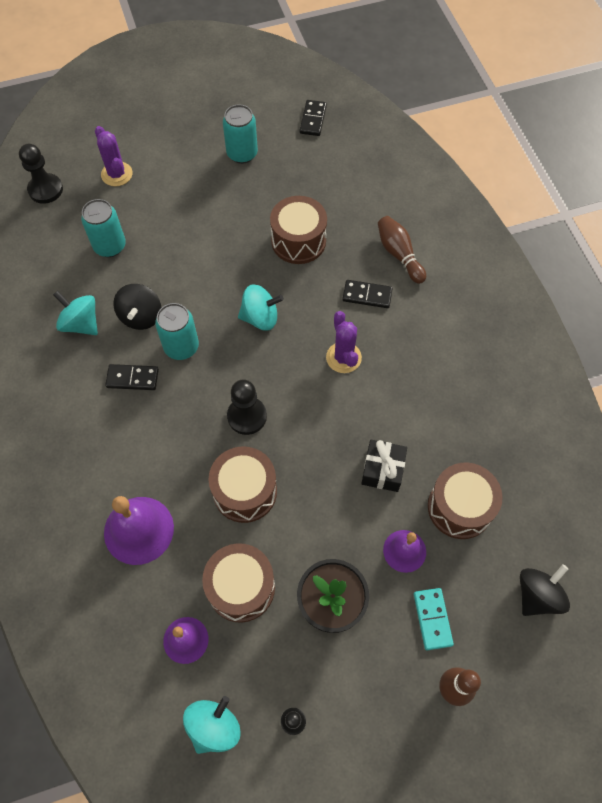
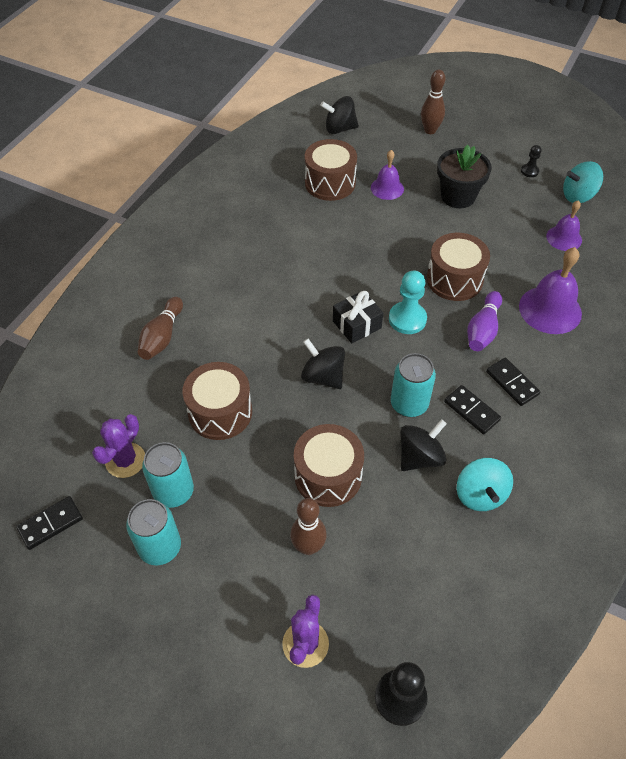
camera: 135 degrees left, 10 degrees down
turquoise can [81,199,126,257] -> turquoise can moved to [142,442,194,508]
brown drum [202,543,275,622] -> brown drum moved to [294,424,364,507]
black pawn [227,379,267,435] -> turquoise pawn [389,270,427,334]
turquoise spinning top [238,284,284,331] -> black spinning top [301,339,345,389]
purple cactus [326,311,362,373] -> purple cactus moved to [92,414,145,478]
black domino [342,280,393,308] -> black domino moved to [486,358,540,406]
black gift [361,440,407,492] -> black gift moved to [333,291,383,343]
turquoise domino [414,588,454,650] -> none
none -> brown bowling pin [290,498,327,555]
none -> purple bowling pin [467,291,502,351]

